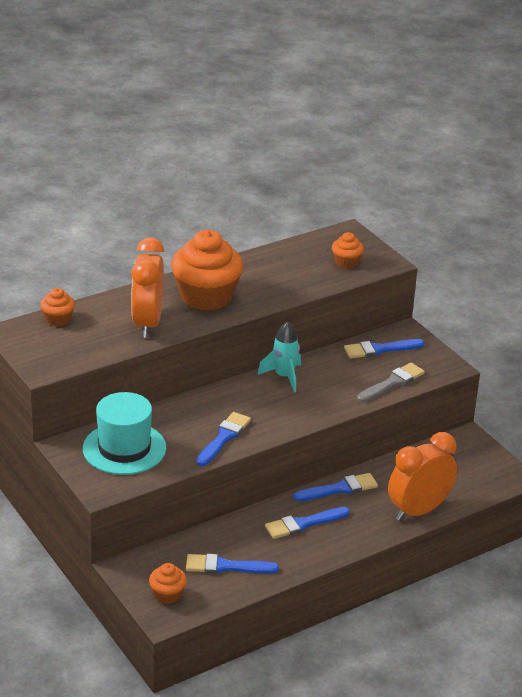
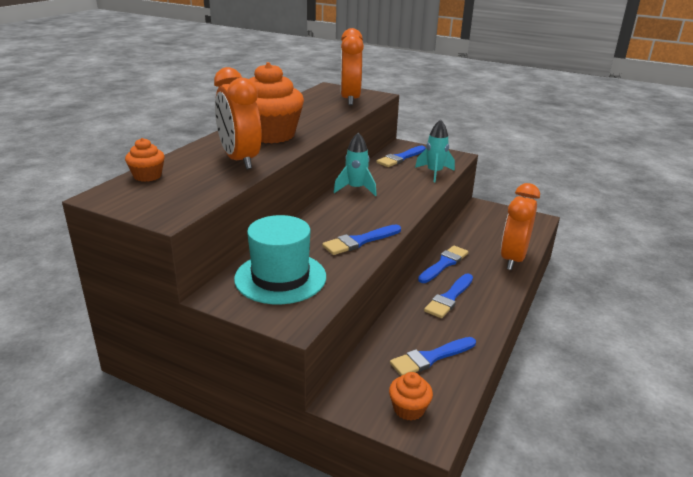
camera: 30 degrees left, 5 degrees down
blue brush [196,412,251,466] -> blue brush turned 120 degrees counterclockwise [322,224,401,255]
orange cupcake [332,232,364,269] -> orange clock [341,28,364,106]
grey brush [357,363,425,402] -> turquoise rocket [415,119,455,182]

